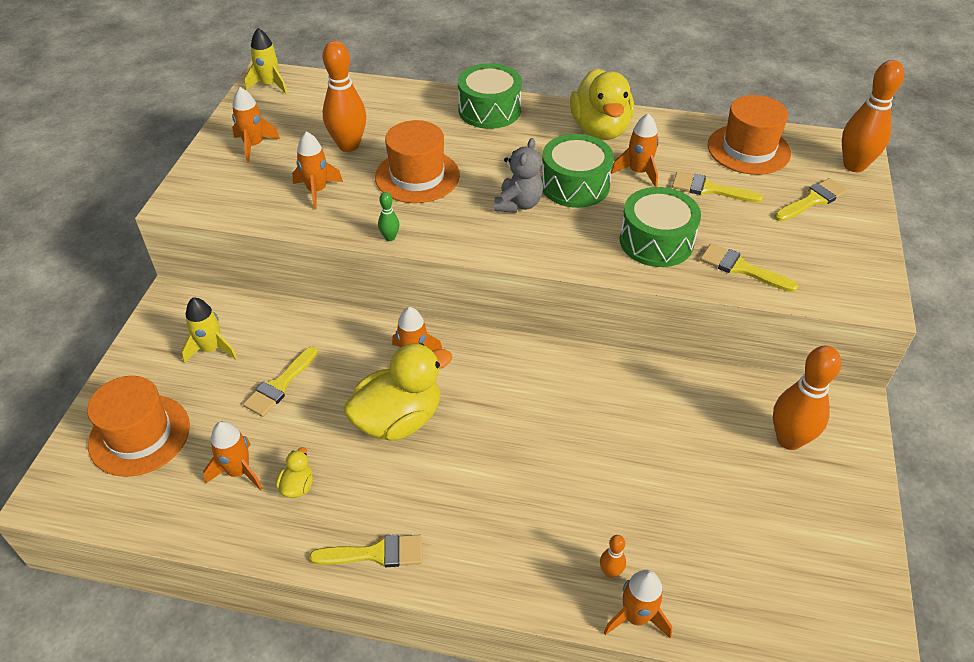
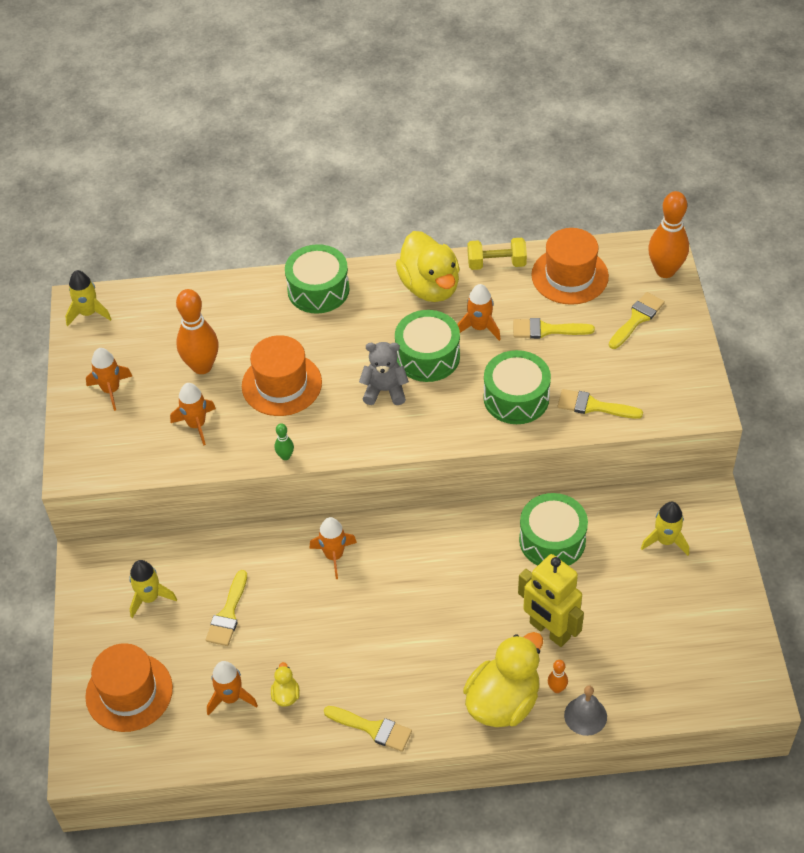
camera: 15 degrees left, 5 degrees up
yellow brush [309,535,423,567] -> yellow brush turned 45 degrees clockwise [324,706,412,752]
yellow duck [343,343,452,441] -> yellow duck moved to [463,632,543,727]
grey teddy bear [494,138,543,213] -> grey teddy bear turned 90 degrees counterclockwise [359,342,409,405]
orange rocket [604,570,672,638] -> grey bell [564,685,607,736]
orange bowling pin [773,346,841,450] -> yellow rocket [641,502,689,556]
none -> yellow dumbbell [468,238,527,270]
none -> yellow robot [518,554,584,647]
none -> green drum [519,493,588,566]

